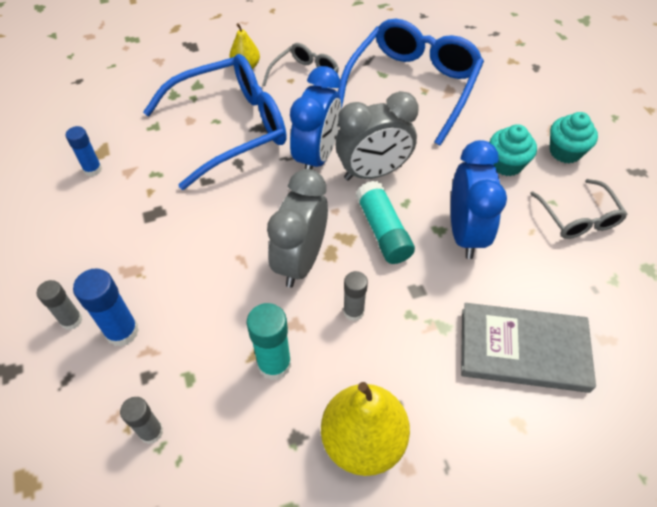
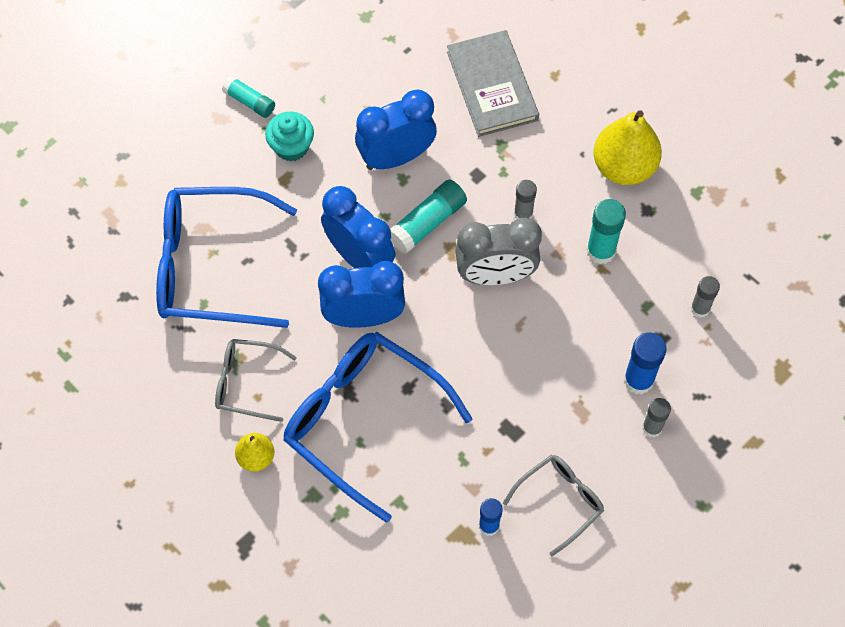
camera: 115 degrees left, 10 degrees up
grey clock [335,91,419,181] -> blue clock [321,186,395,268]
grey glasses [530,179,628,239] -> grey glasses moved to [503,455,604,556]
turquoise cupcake [550,112,598,163] -> turquoise glue stick [222,76,275,118]

